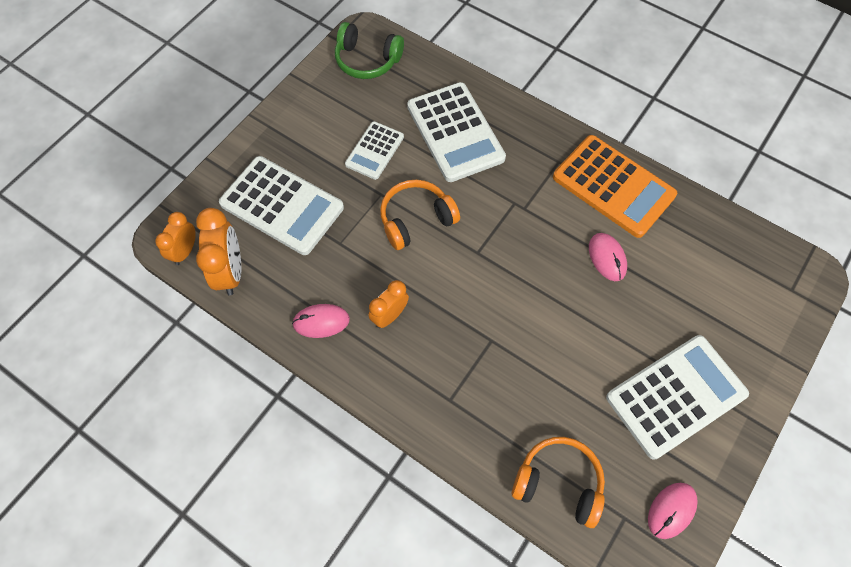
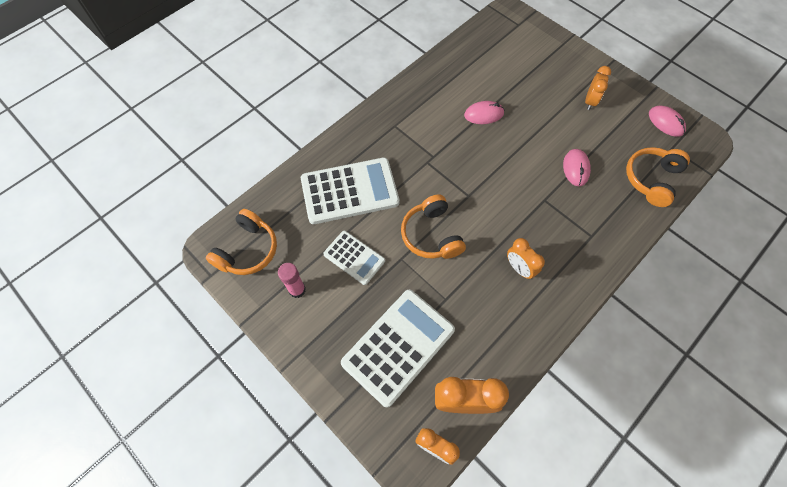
camera: 80 degrees left, 0 degrees up
pink mouse [292,304,350,338] -> pink mouse moved to [563,149,591,186]
green headphones [335,22,404,79] -> orange headphones [206,209,277,275]
orange calculator [553,135,677,238] -> none
white calculator [606,335,749,460] -> orange clock [585,66,611,110]
none -> pink glue stick [278,263,306,298]

